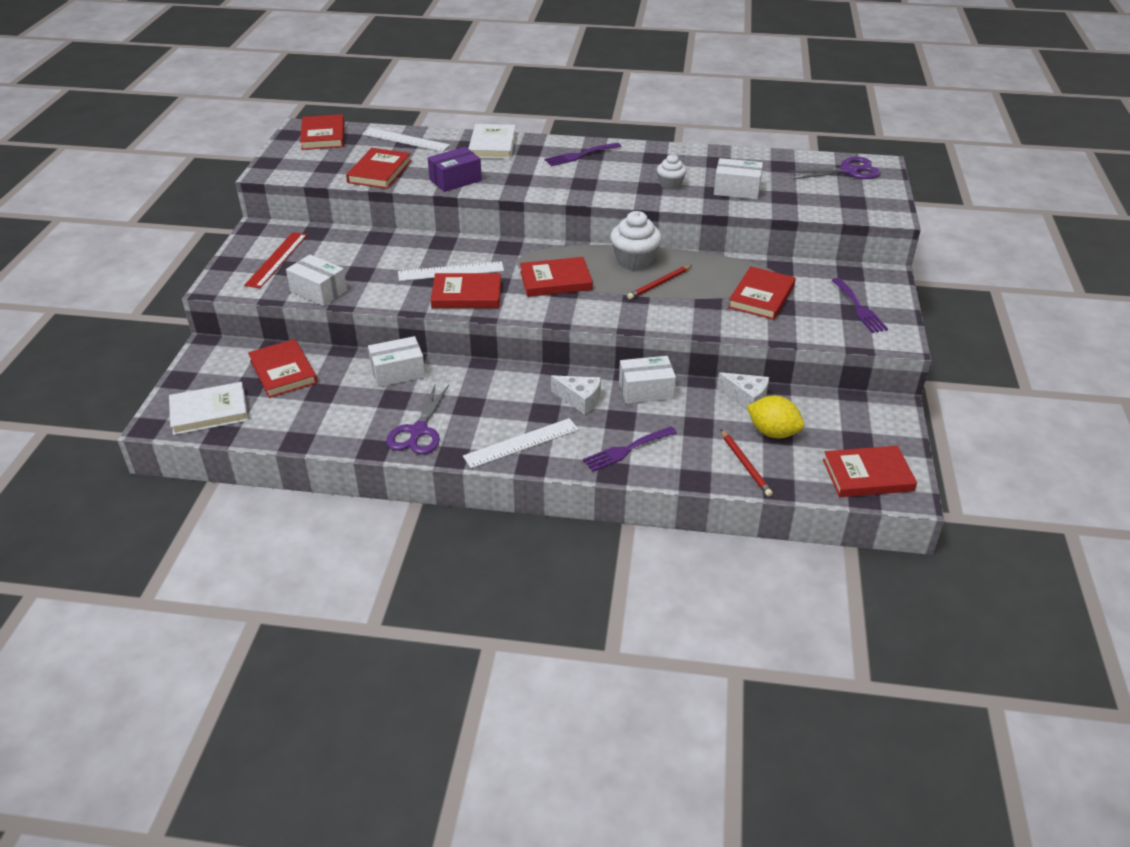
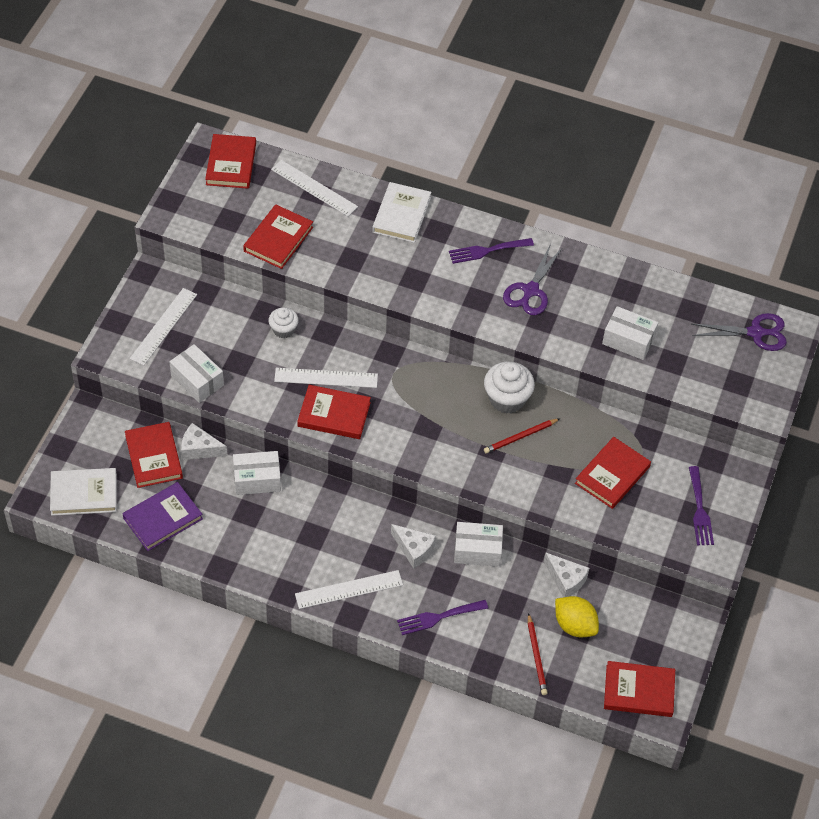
camera: 10 degrees right, 15 degrees up
red ruler [244,232,307,288] -> white ruler [130,288,197,366]
purple scissors [386,385,449,455] -> purple scissors moved to [503,244,563,315]
purple box [428,147,482,192] -> none
red book [520,257,593,297] -> none
white cupcake [657,154,687,190] -> white cupcake moved to [269,307,299,338]
none -> purple book [123,482,203,551]
none -> white cheese [181,423,227,460]

